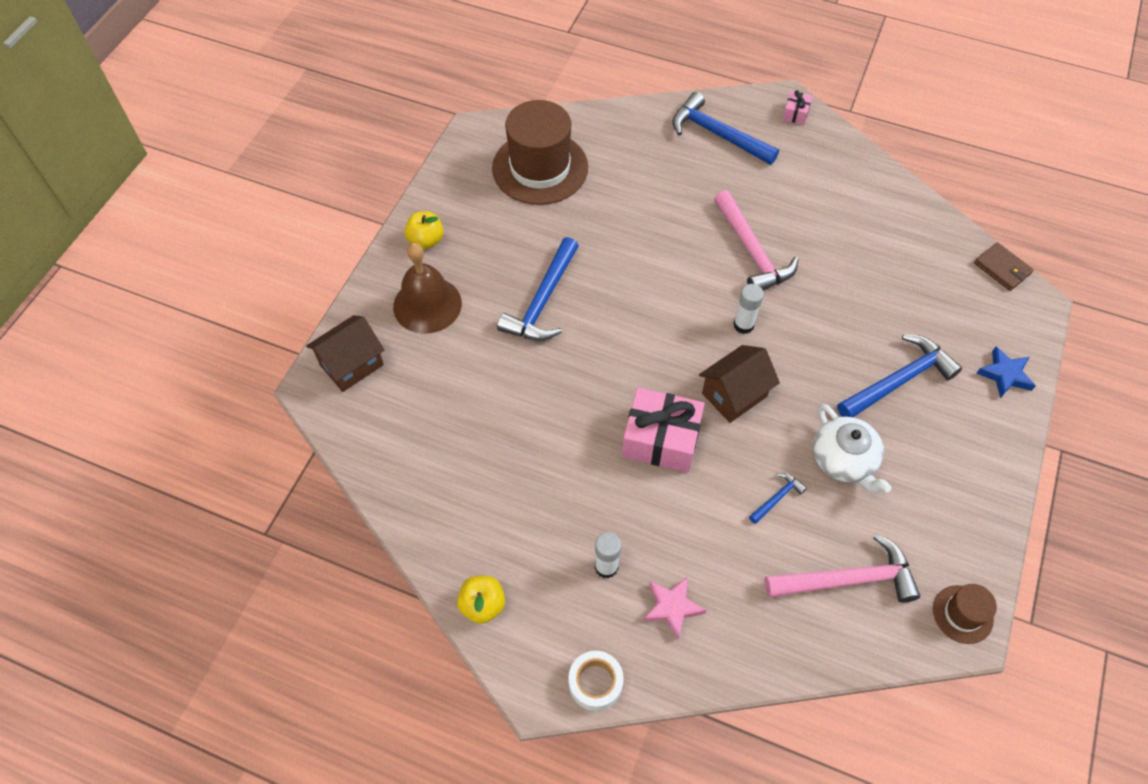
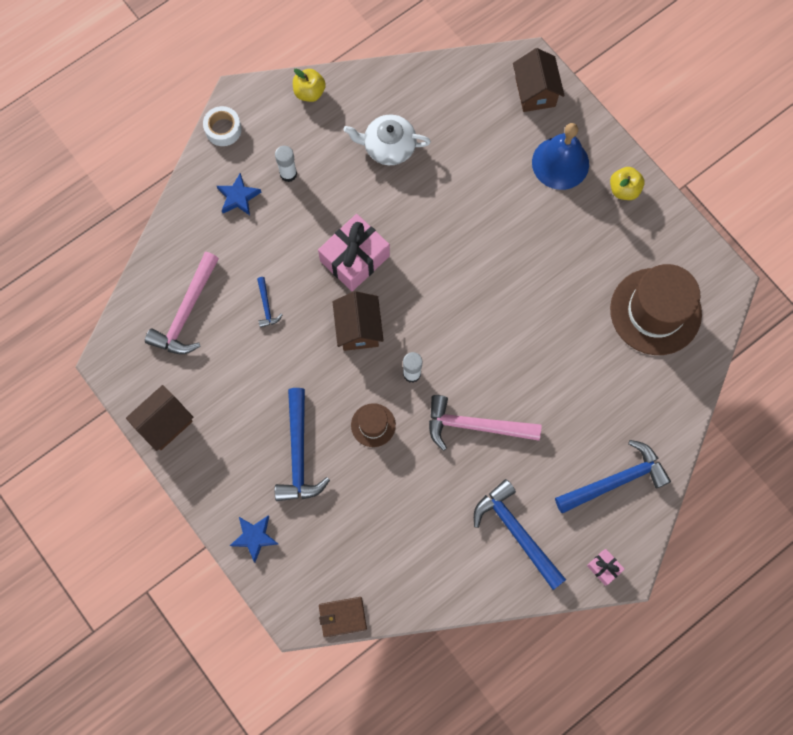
camera: 120 degrees right, 15 degrees up
brown bell [393,243,462,334] -> blue bell [532,123,589,190]
blue hammer [497,237,579,341] -> blue hammer moved to [474,479,566,590]
pink star [643,576,706,639] -> blue star [217,173,261,215]
white teapot [813,404,892,493] -> white teapot moved to [343,115,431,165]
brown hat [933,584,997,644] -> brown hat moved to [351,403,396,447]
none -> brown house [126,385,194,451]

